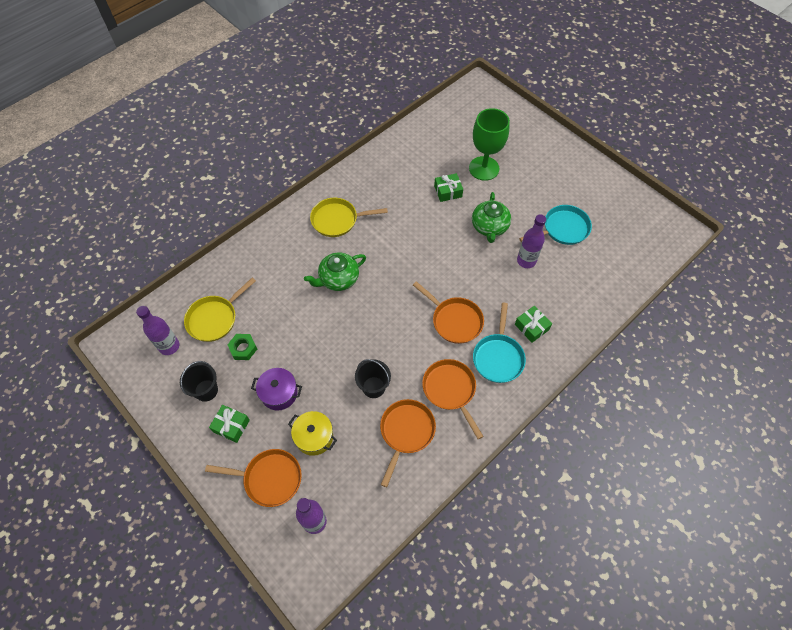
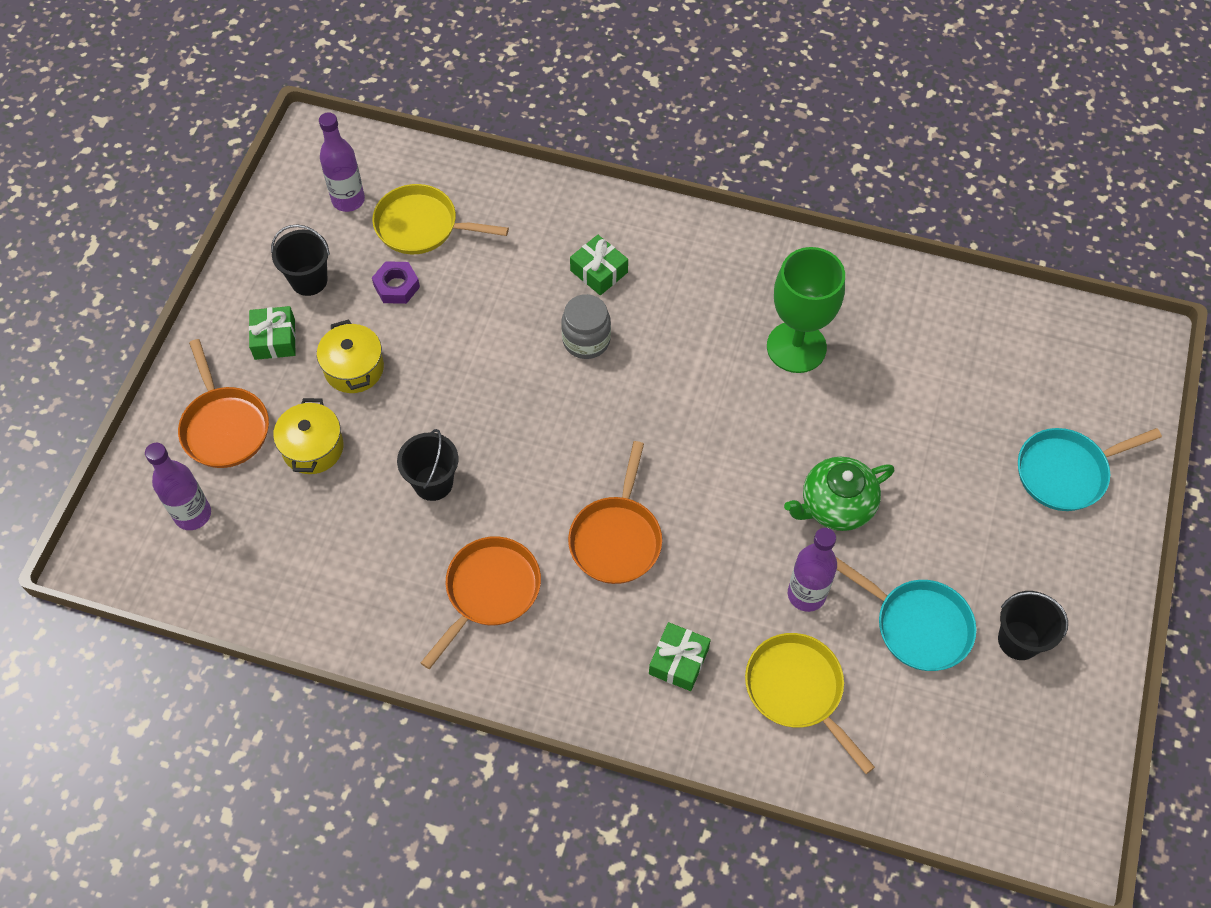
camera: 60 degrees right, 0 degrees up
green nut [227,334,257,360] -> purple nut [372,261,420,304]
purple pot [251,368,302,411] -> yellow pot [317,319,384,393]
green teapot [304,252,366,291] -> grey jar [561,294,611,359]
yellow pan [310,198,388,237] -> yellow pan moved to [745,633,875,774]
orange pan [380,399,436,487] -> none
green gift [434,173,463,202] -> green gift moved to [570,235,628,295]
green goblet [469,108,510,181] -> green goblet moved to [767,247,845,373]
turquoise pan [473,303,526,383] -> turquoise pan moved to [1018,428,1162,511]
none -> black bucket [998,591,1068,660]

